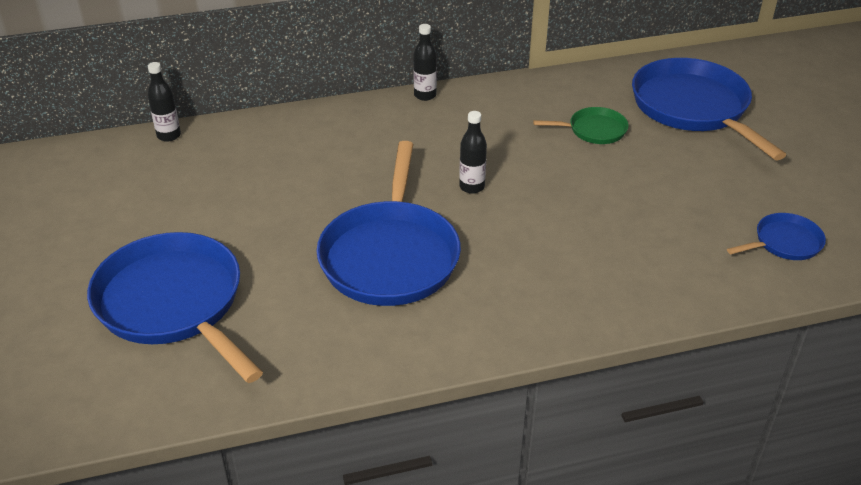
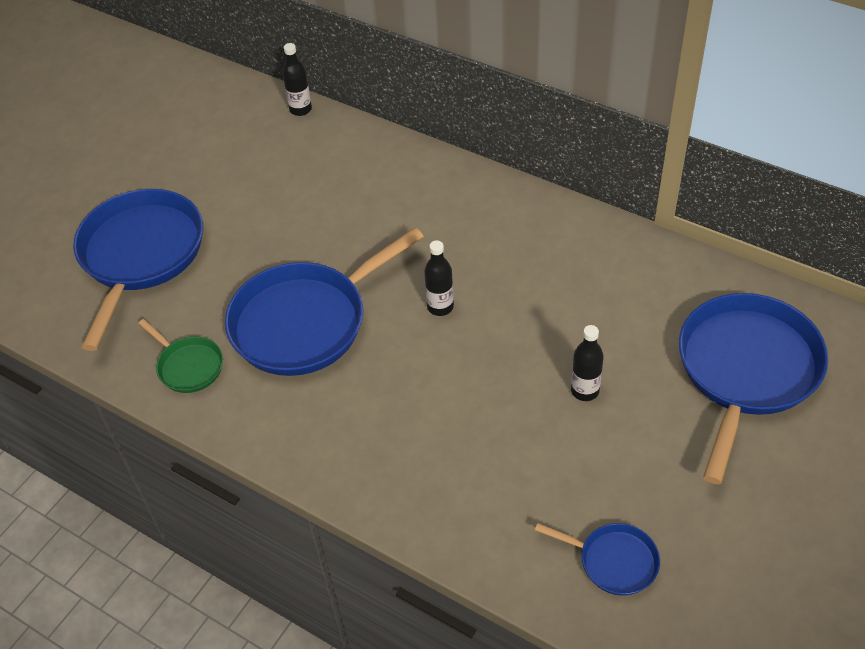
camera: 50 degrees right, 10 degrees up
black bottle [413,24,437,101] -> black bottle moved to [571,325,604,401]
green pan [533,107,629,144] -> green pan moved to [138,319,223,393]

